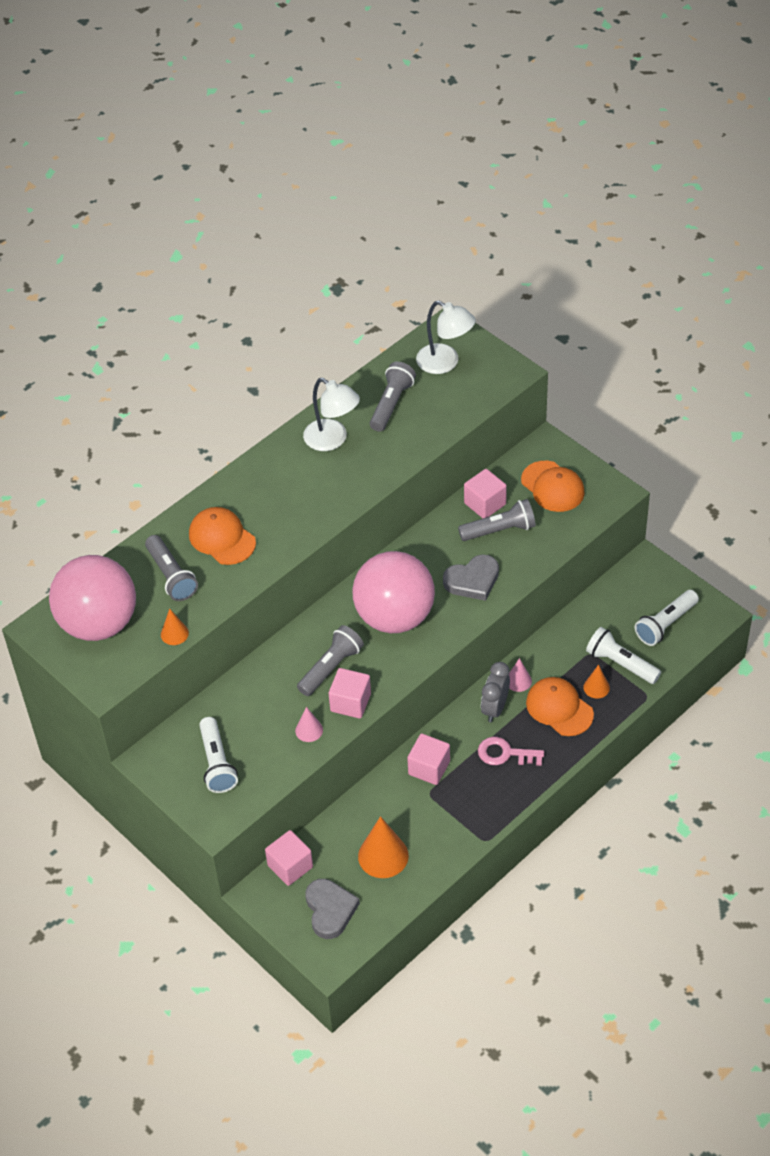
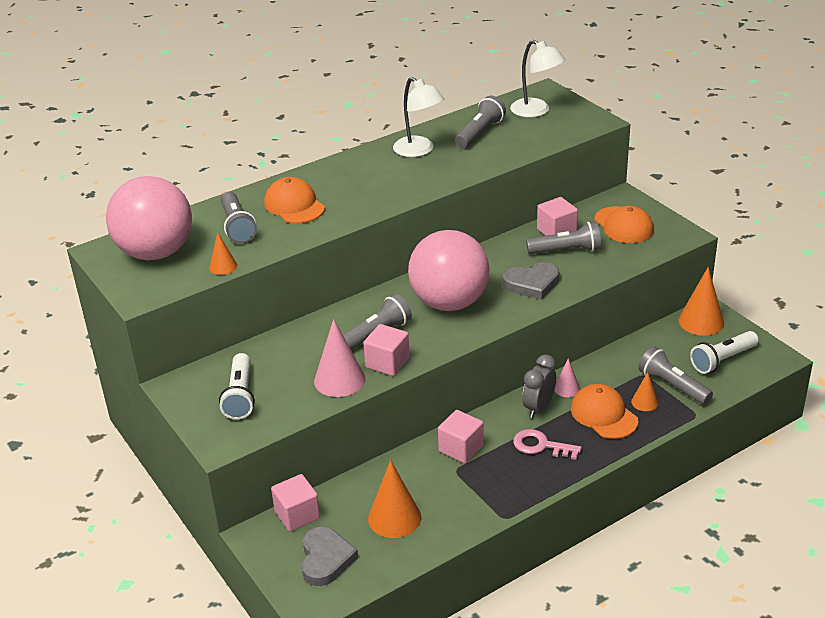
camera: 10 degrees right, 15 degrees down
pink cone [295,707,323,742] -> pink cone [314,319,366,397], size x1.81
white flashlight [586,627,661,684] -> grey flashlight [638,346,713,405]
none -> orange cone [678,267,724,336]

